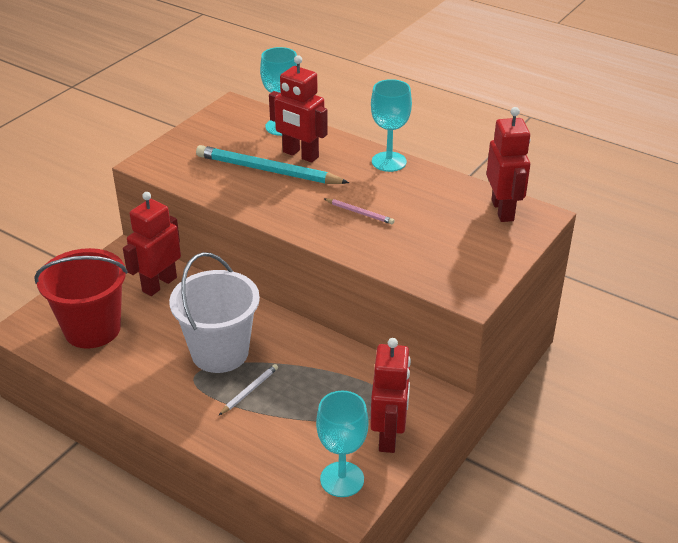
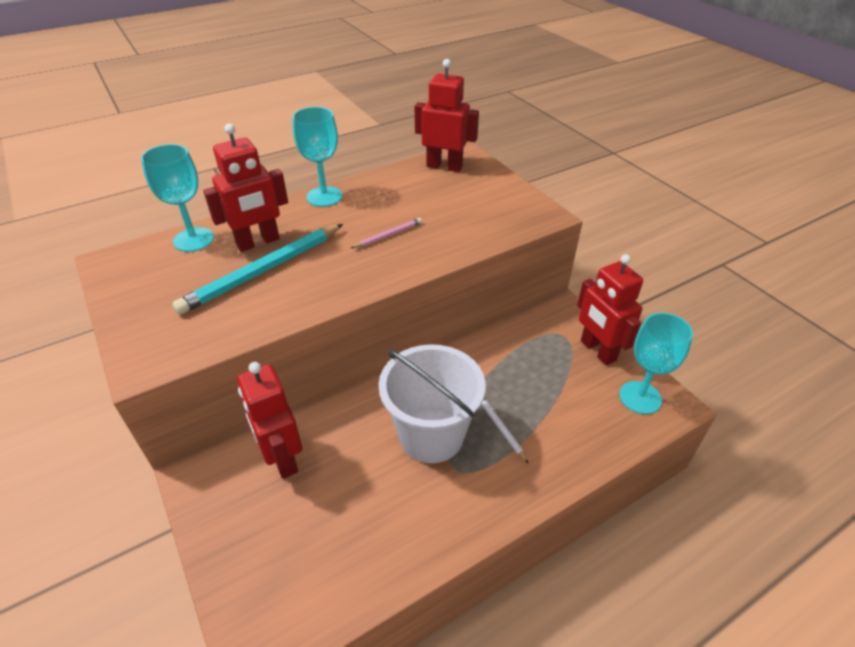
camera: 65 degrees left, 5 degrees up
red bucket [34,248,128,349] -> none
red robot [370,338,411,453] -> red robot turned 150 degrees counterclockwise [577,254,643,365]

